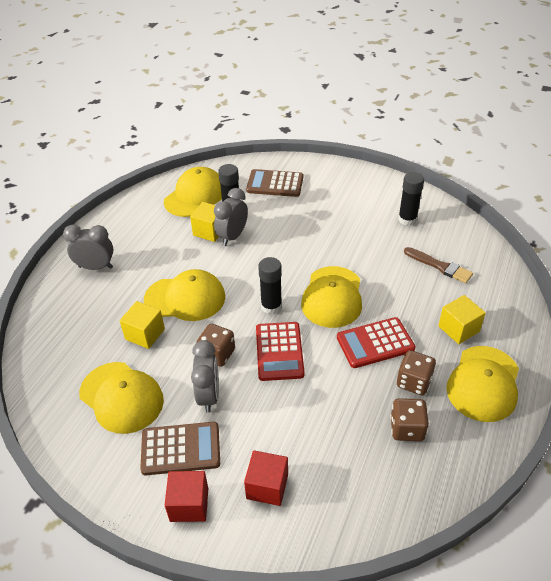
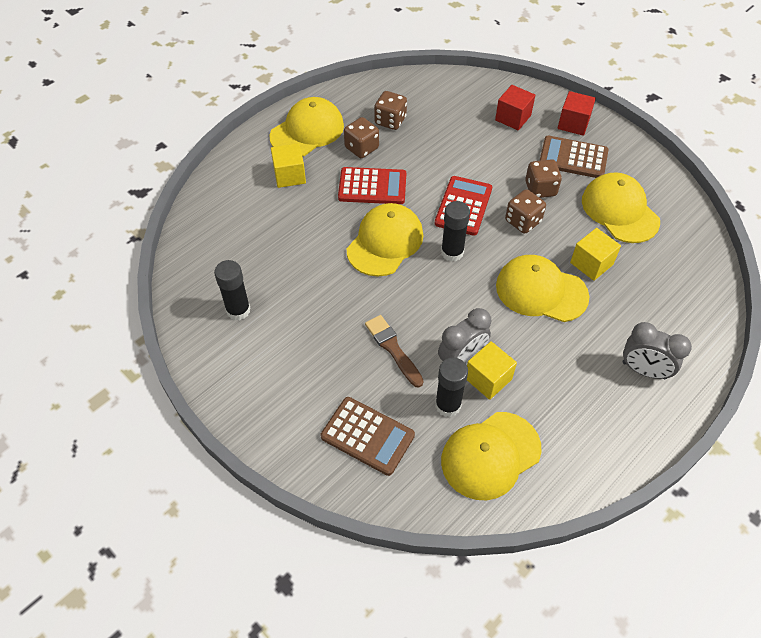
camera: 160 degrees left, 10 degrees up
grey clock [191,340,219,413] -> brown dice [525,159,562,198]
brown brush [404,247,473,283] -> brown brush moved to [365,315,424,388]

